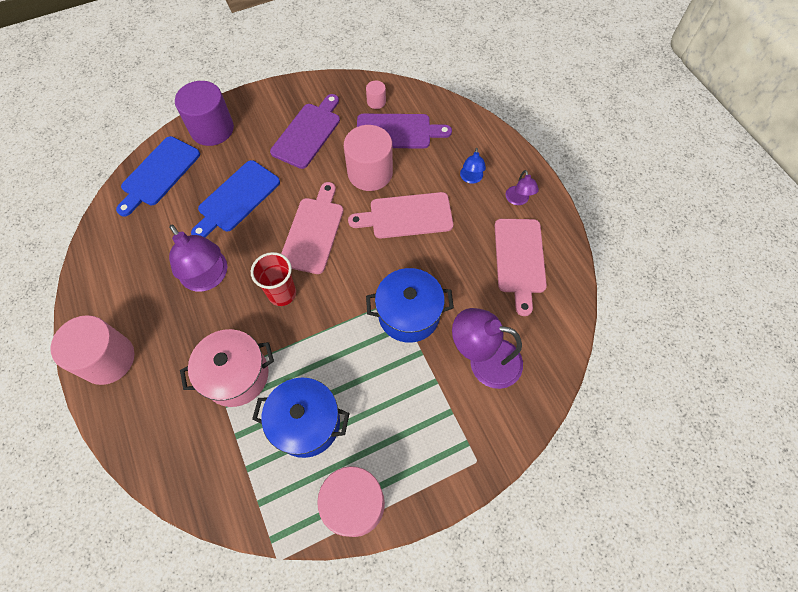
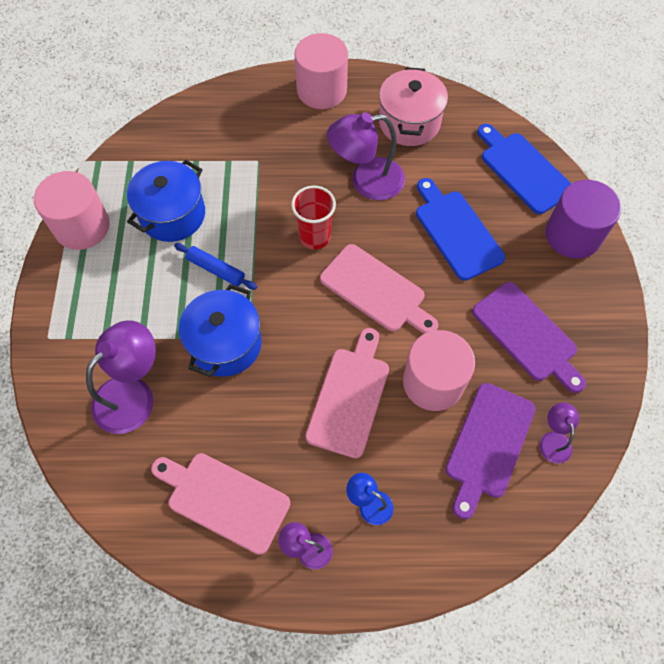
camera: 115 degrees right, 0 degrees up
pink pot [180,329,274,407] -> pink pot moved to [379,67,448,146]
pink cylinder [366,81,386,109] -> purple lamp [539,403,579,464]
none -> blue rolling pin [174,243,257,290]

